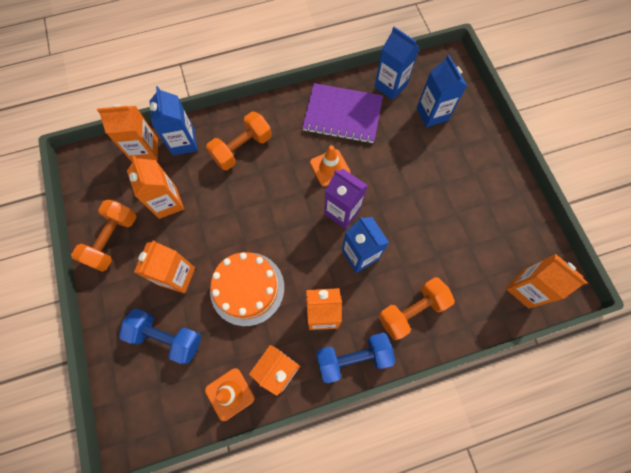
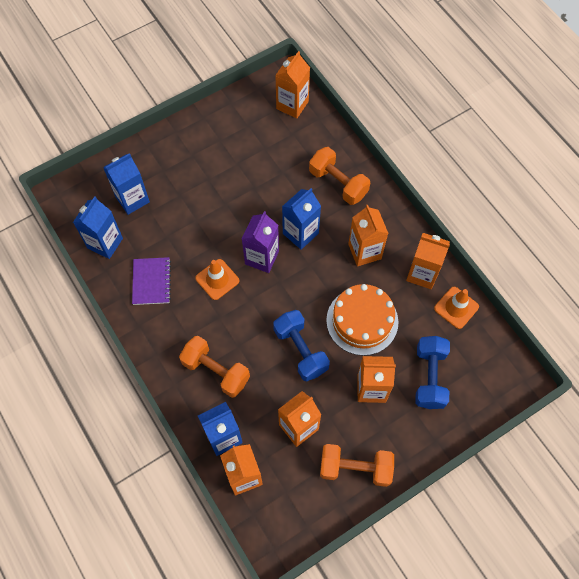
camera: 105 degrees left, 5 degrees down
purple notebook [302,83,383,144] -> purple notebook [132,257,171,305], size x0.63
blue dumbbell [316,333,395,383] -> blue dumbbell moved to [273,310,330,382]

